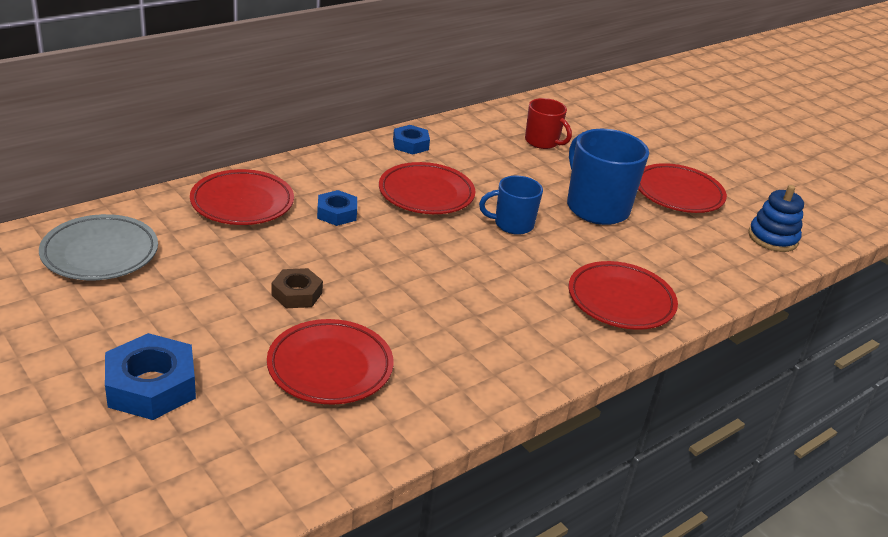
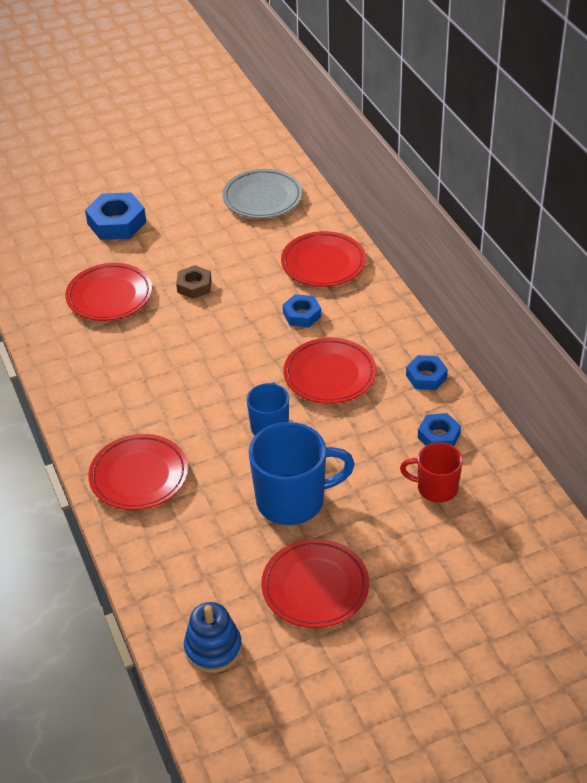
camera: 110 degrees right, 10 degrees up
red mug [525,98,572,149] -> red mug turned 45 degrees clockwise [400,442,463,503]
none -> blue nut [418,413,461,446]

